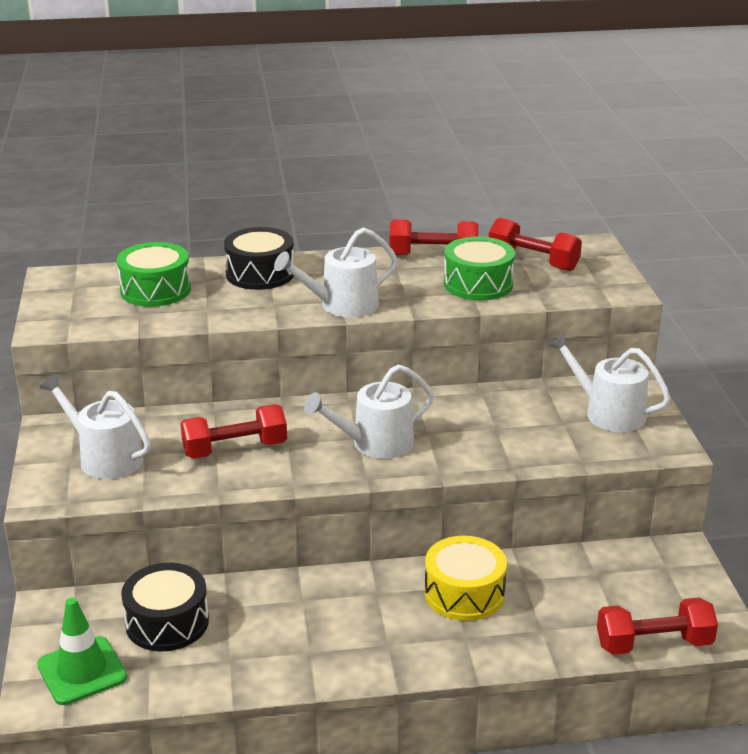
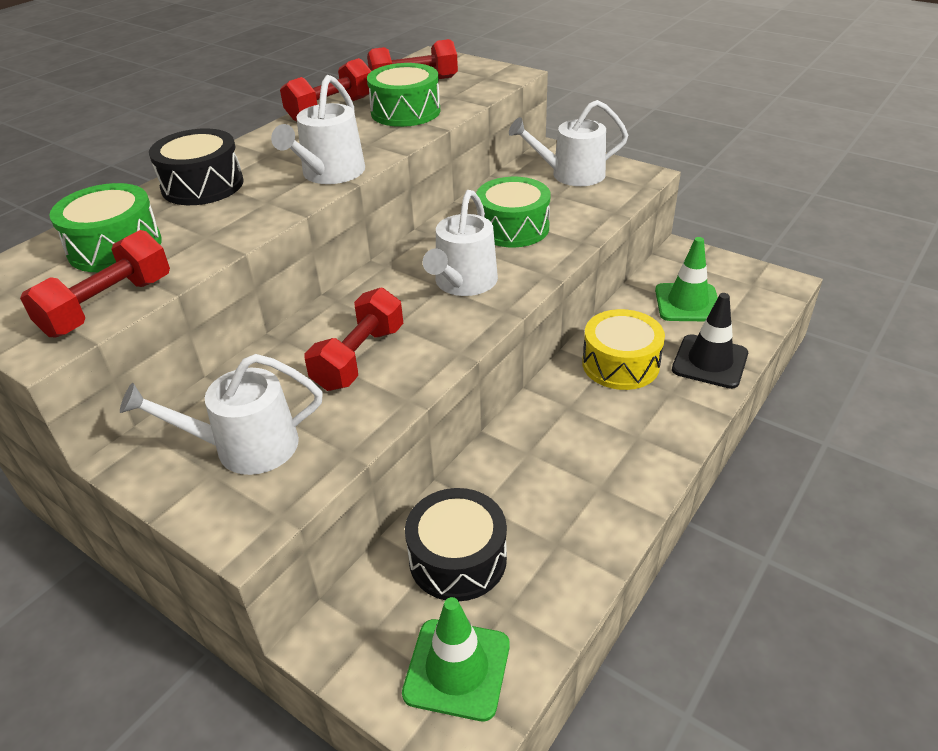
camera: 45 degrees left, 10 degrees up
red dumbbell [597,598,718,655] -> red dumbbell moved to [20,230,170,338]
none -> green drum [476,177,550,247]
none -> green traffic cone [655,237,718,321]
none -> black traffic cone [672,293,748,389]

